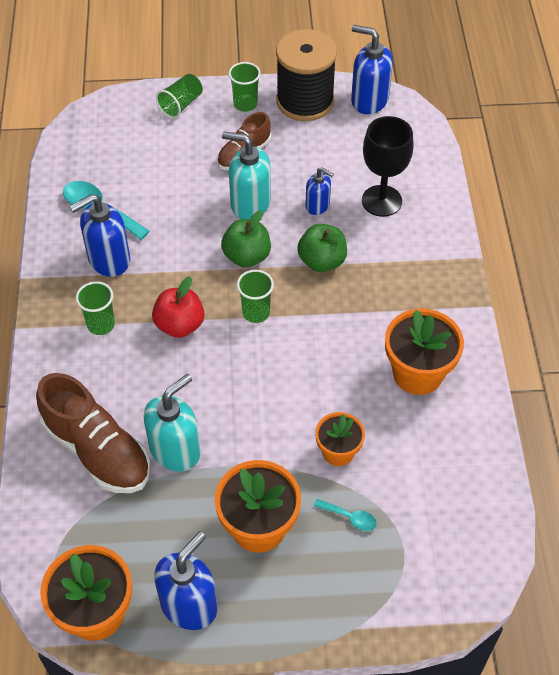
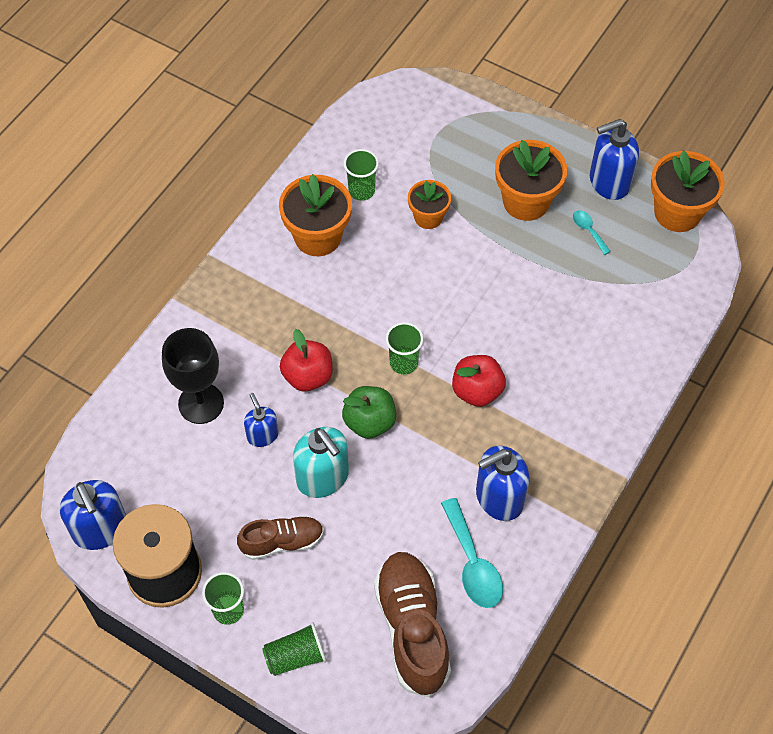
camera: 145 degrees left, 5 degrees up
brown shoe [36,373,150,493] -> brown shoe moved to [374,552,451,697]
blue soap dispenser [69,194,130,277] -> blue soap dispenser turned 150 degrees clockwise [476,446,529,521]
green cup [76,281,115,335] -> green cup moved to [344,149,379,201]
turquoise soap dispenser [143,374,201,472] -> none
green apple [297,224,347,272] -> red apple [280,329,333,391]
turquoise spoon [314,499,377,531] -> turquoise spoon moved to [573,210,611,255]

